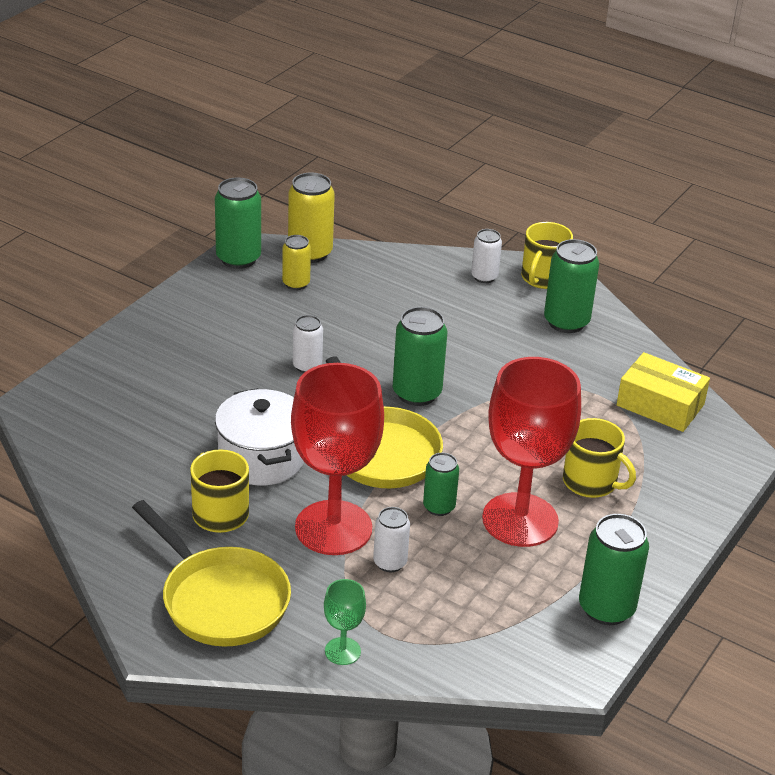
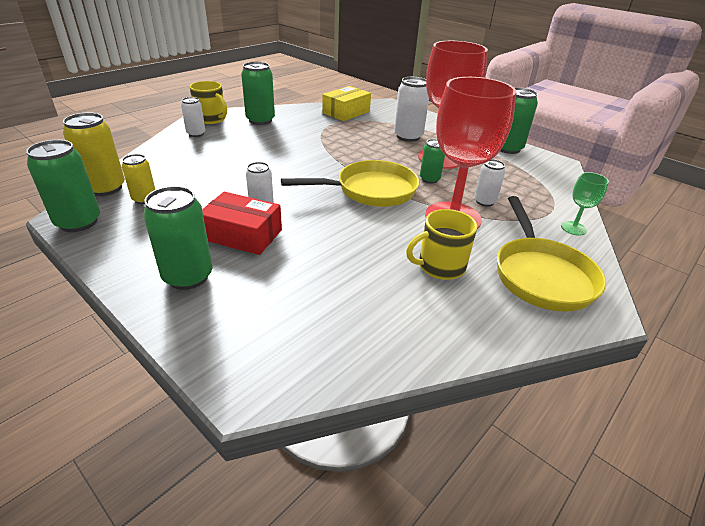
camera: 80 degrees left, 0 degrees up
yellow pan [132,500,291,647] -> yellow pan turned 120 degrees clockwise [497,196,606,312]
white pot [215,388,304,485] -> none
green can [393,307,447,406] -> green can moved to [143,186,212,290]
yellow mug [563,418,636,498] -> white can [394,77,429,142]
none -> red box [202,192,282,255]

